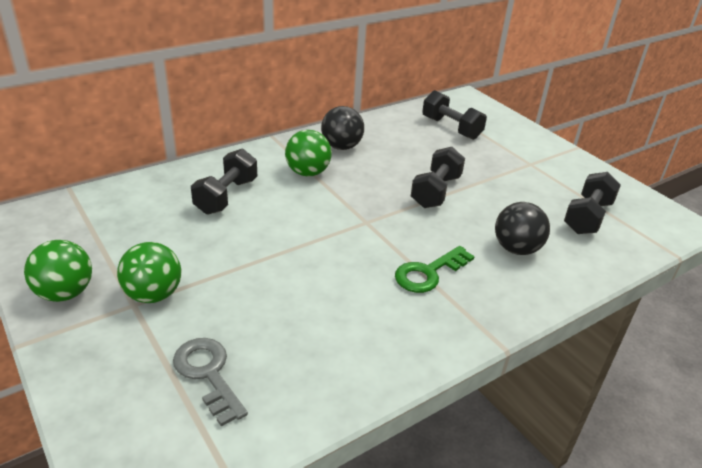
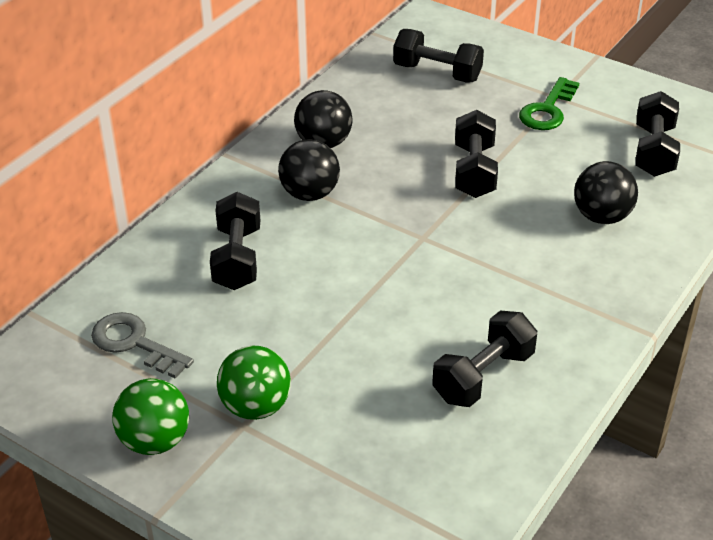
camera: 20 degrees left, 5 degrees up
grey key [173,338,248,427] -> grey key moved to [91,312,194,379]
green ball [285,130,332,177] -> black ball [278,139,340,201]
green key [395,246,475,293] -> green key moved to [519,77,579,130]
none -> black dumbbell [432,311,537,407]

